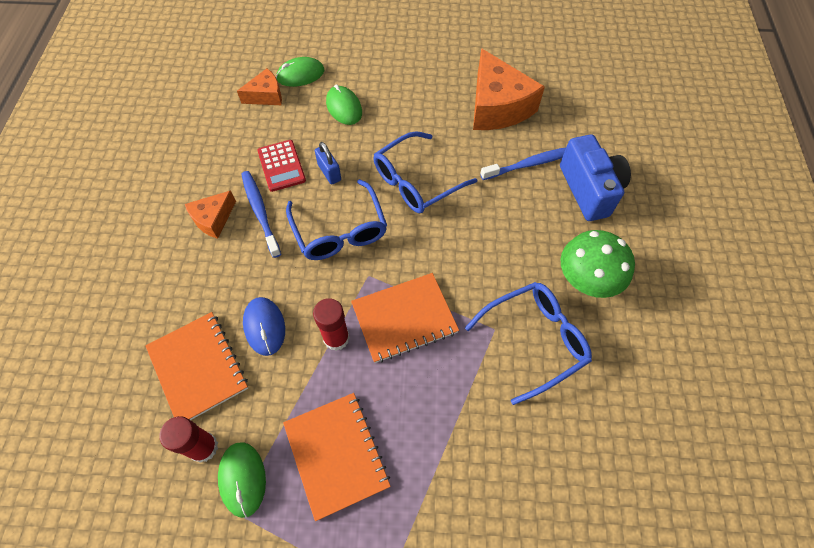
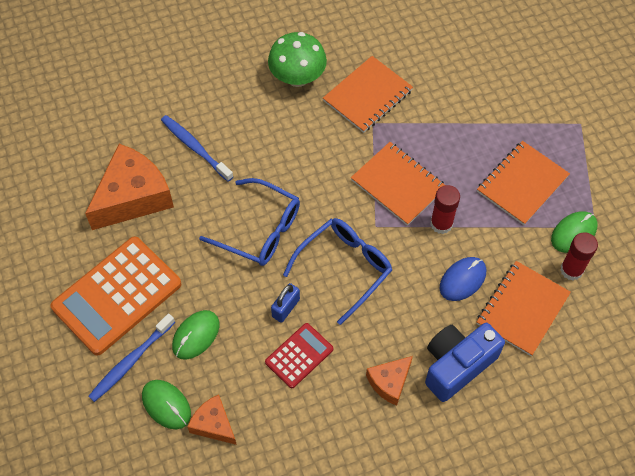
camera: 115 degrees left, 0 degrees up
orange cheese [185,190,236,239] -> orange cheese turned 120 degrees clockwise [366,356,413,406]
blue toothbrush [241,171,281,258] -> blue toothbrush moved to [88,314,175,402]
blue glasses [465,282,592,405] -> orange notebook [323,56,413,133]
blue camera [560,134,631,221] -> blue camera moved to [425,323,505,402]
none -> orange calculator [51,236,181,356]

